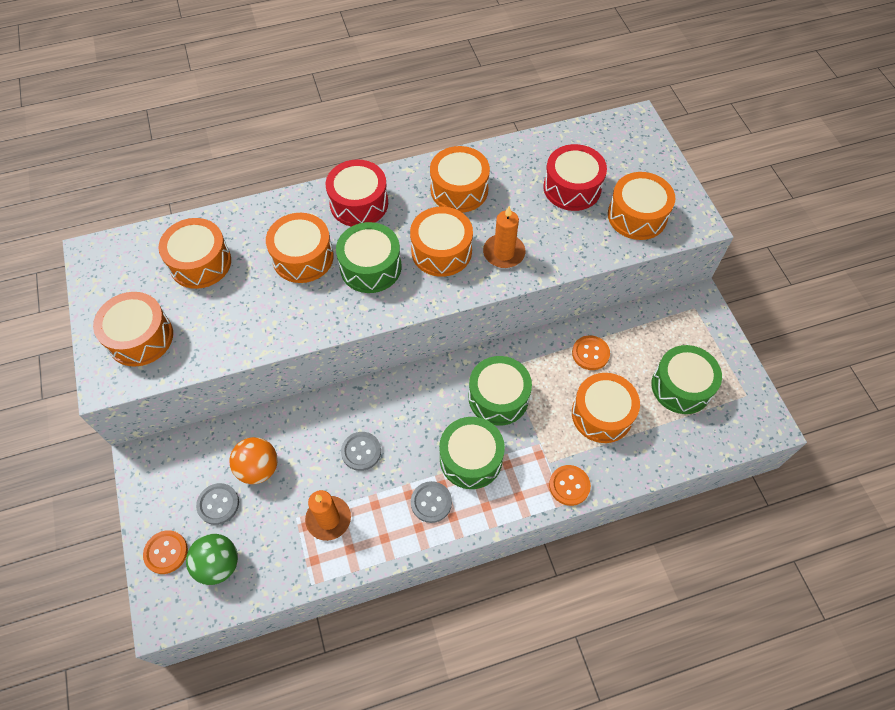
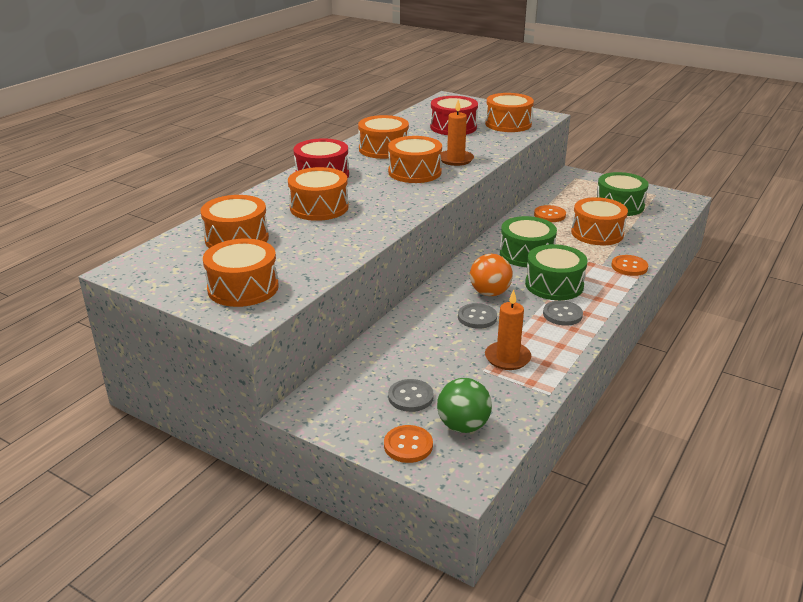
camera: 40 degrees left, 30 degrees down
orange ball [229,437,278,484] -> orange ball moved to [470,254,513,296]
green drum [336,222,401,293] -> none

